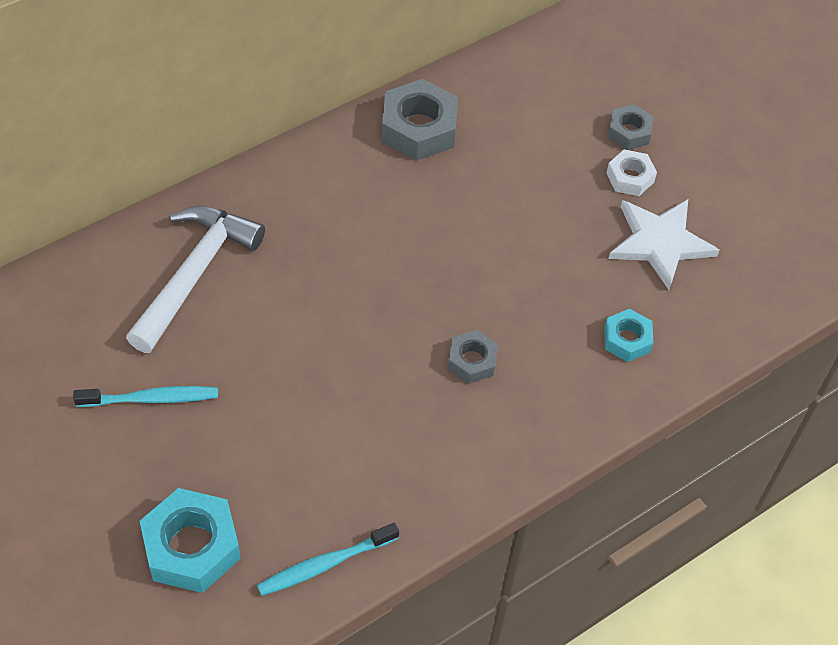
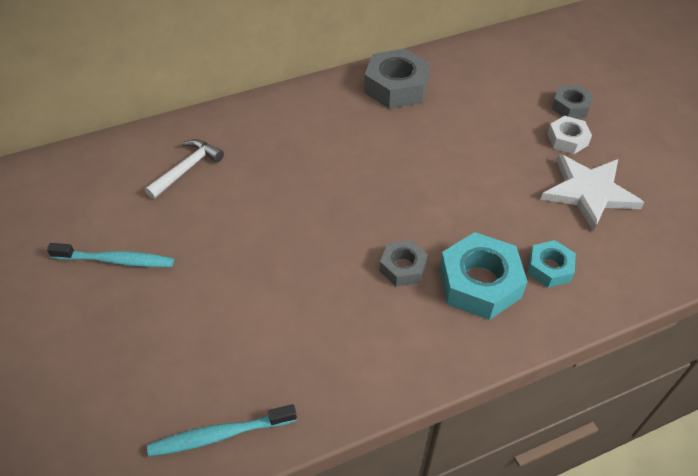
camera: 15 degrees right, 5 degrees down
white hammer [126,206,265,353] -> white hammer [145,139,224,199], size x0.57
turquoise nut [140,488,241,593] -> turquoise nut moved to [439,232,528,320]

